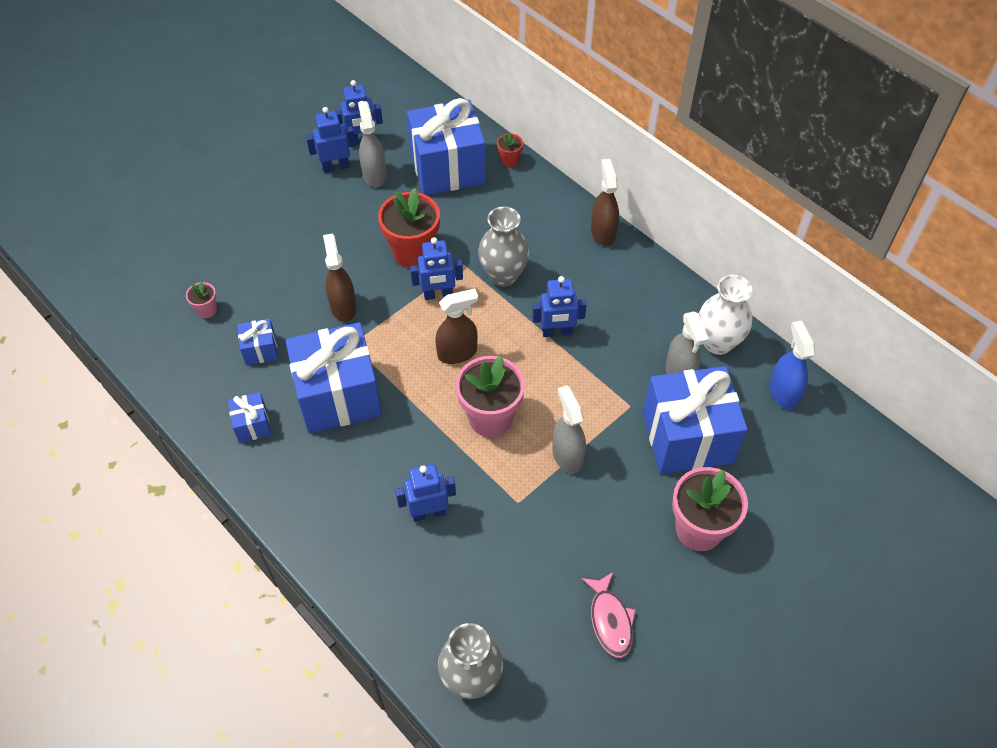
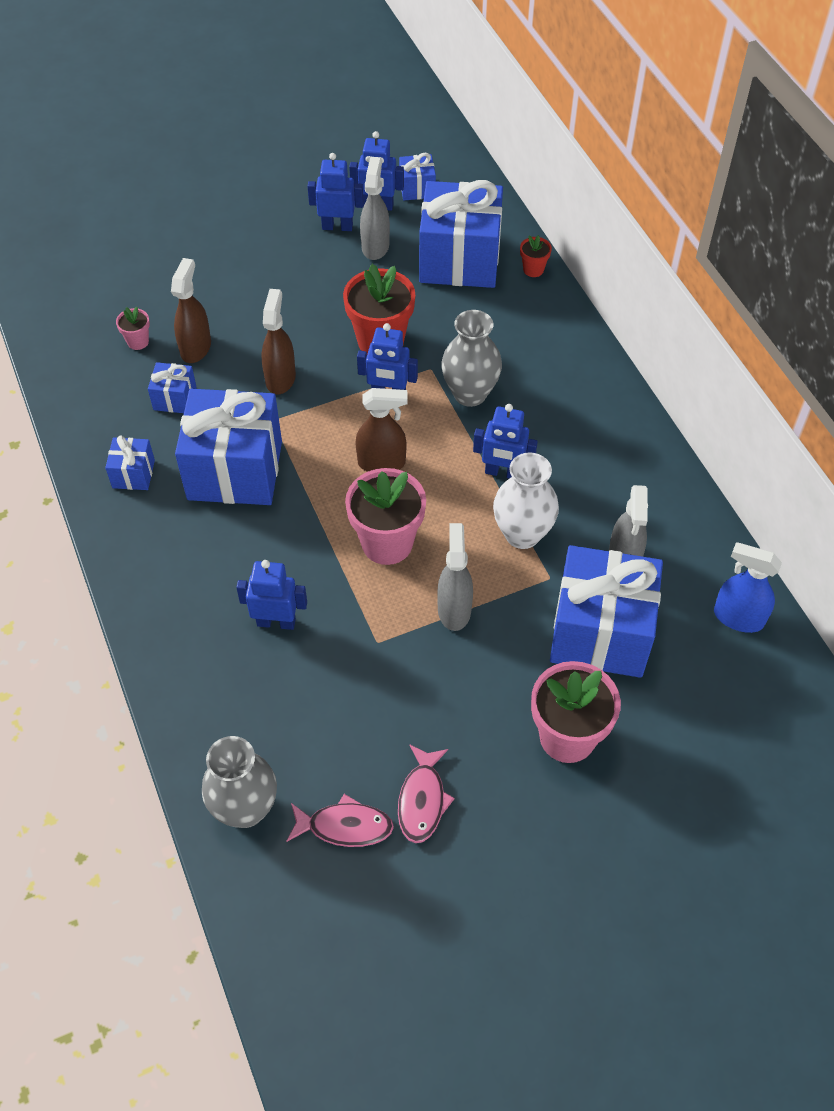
camera: 20 degrees right, 0 degrees up
brown spray bottle [591,159,619,246] -> brown spray bottle moved to [171,258,211,363]
white vase [699,275,752,355] -> white vase moved to [493,453,559,549]
blue spray bottle [770,321,815,410] -> blue spray bottle turned 75 degrees counterclockwise [714,542,782,633]
none -> pink fish [287,794,394,847]
none -> blue gift [399,153,436,200]

